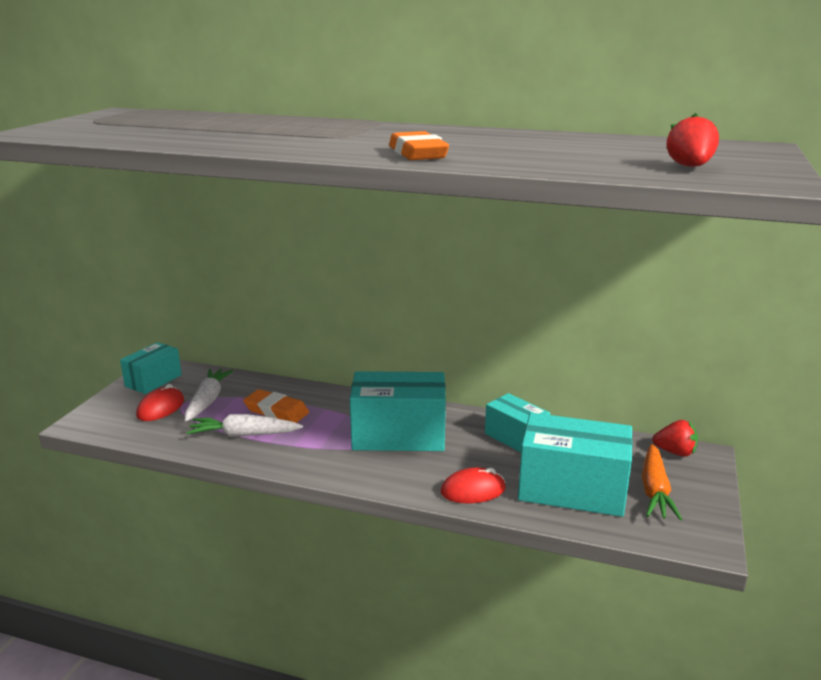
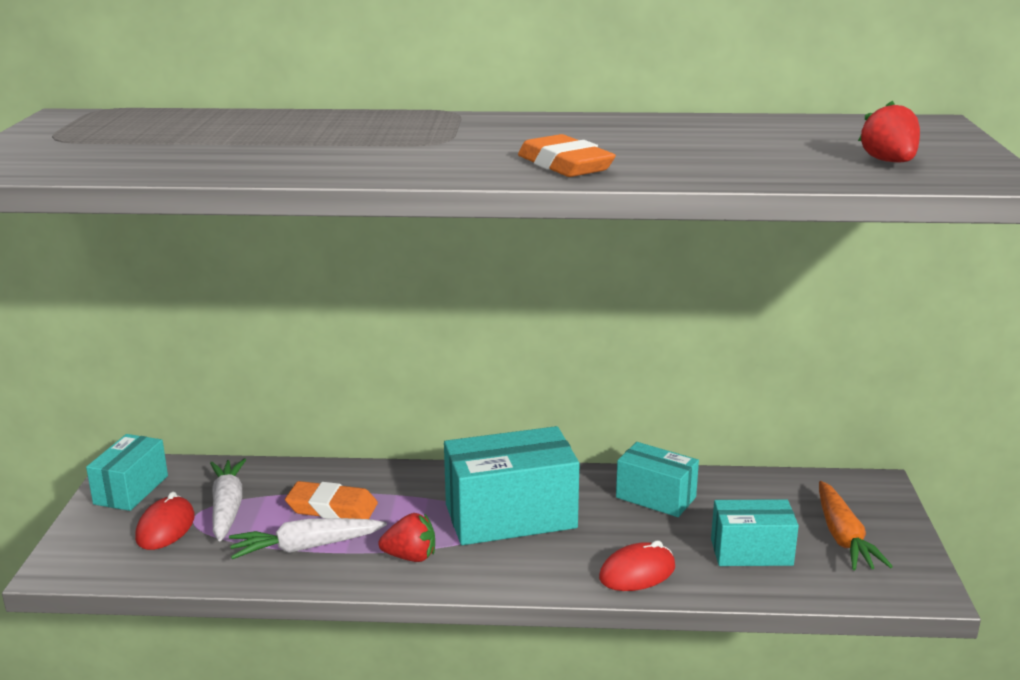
camera: 15 degrees left, 0 degrees up
turquoise box [518,413,633,517] -> turquoise box [711,499,799,566], size x0.60
red strawberry [652,420,698,457] -> red strawberry moved to [378,513,435,562]

